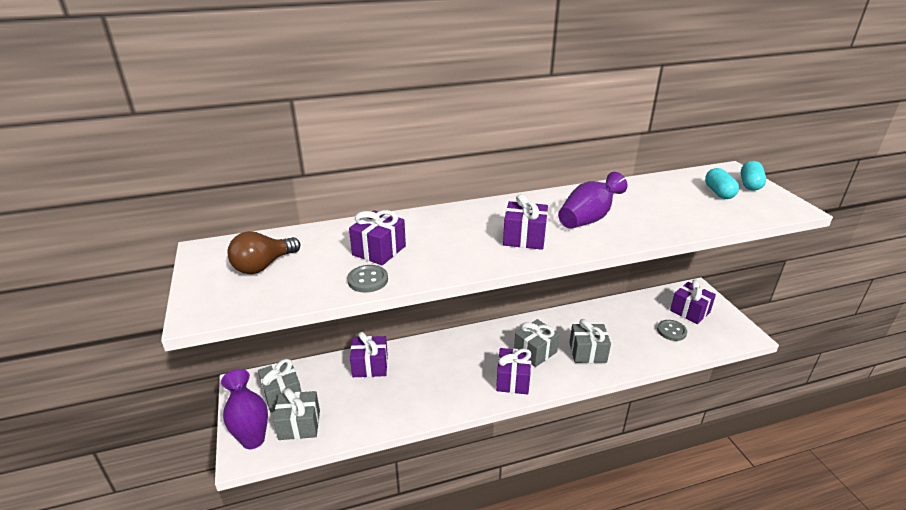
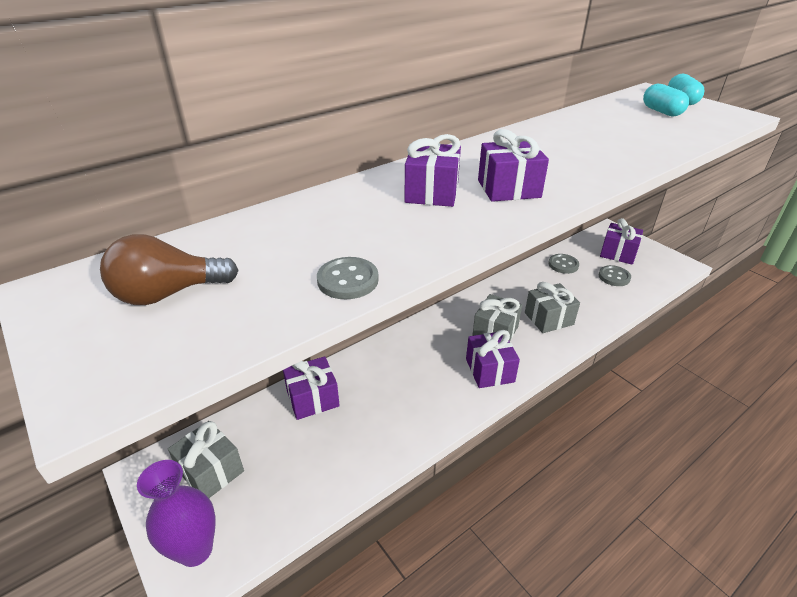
camera: 20 degrees left, 5 degrees up
brown light bulb [227,231,300,274] -> brown light bulb turned 45 degrees clockwise [100,234,239,305]
grey gift [273,388,320,440] -> none
purple gift [349,210,406,265] -> purple gift moved to [405,134,461,207]
purple vase [558,172,628,229] -> none
none -> grey button [548,254,579,274]

